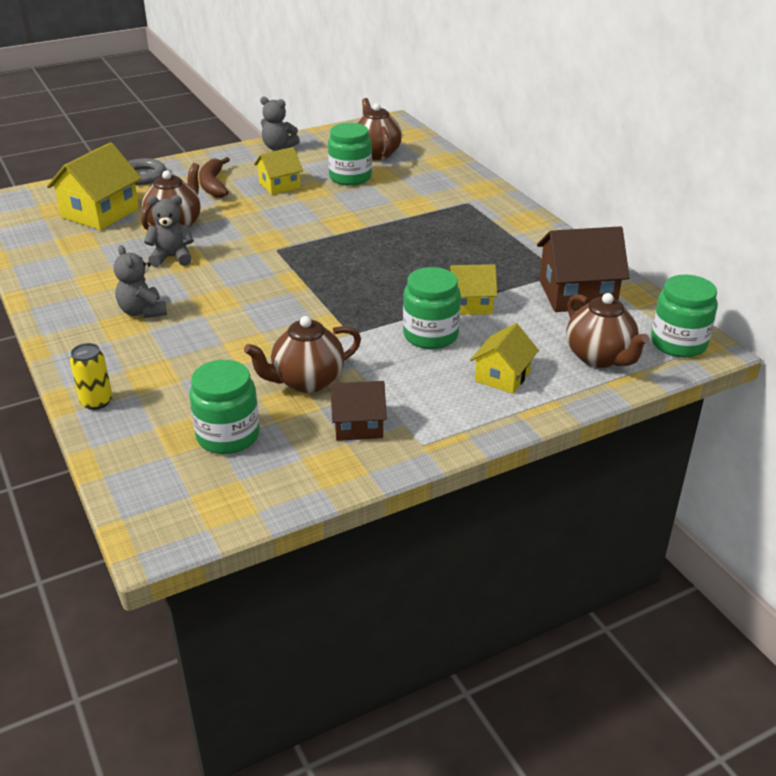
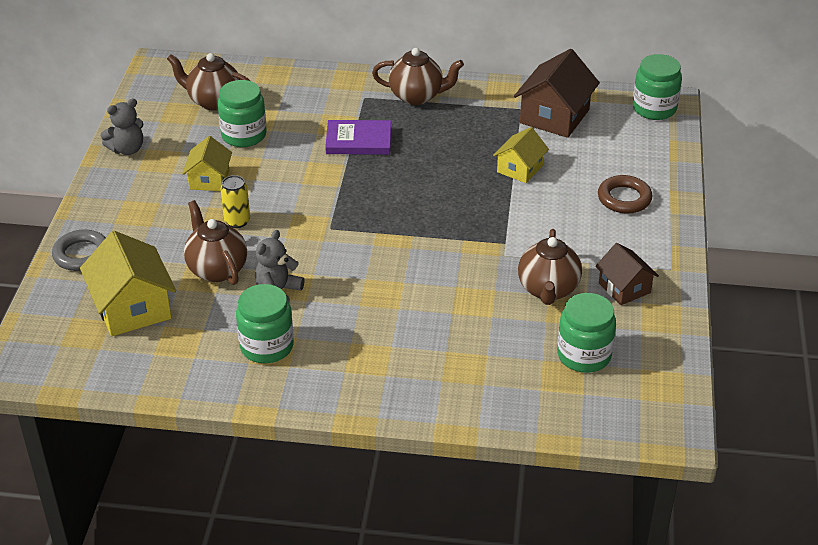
camera: 55 degrees left, 5 degrees up
yellow can [70,343,112,410] -> yellow can moved to [221,175,250,228]
grey teddy bear [114,245,167,318] -> none
brown banana [199,157,230,198] -> none
brown house [330,381,387,441] -> brown house turned 60 degrees counterclockwise [595,243,659,305]
green jar [403,267,461,349] -> green jar moved to [236,284,294,363]
yellow house [470,323,539,394] -> brown ring [598,175,653,213]
brown teapot [566,293,649,368] -> brown teapot moved to [372,48,464,105]
none -> purple book [325,120,391,155]

